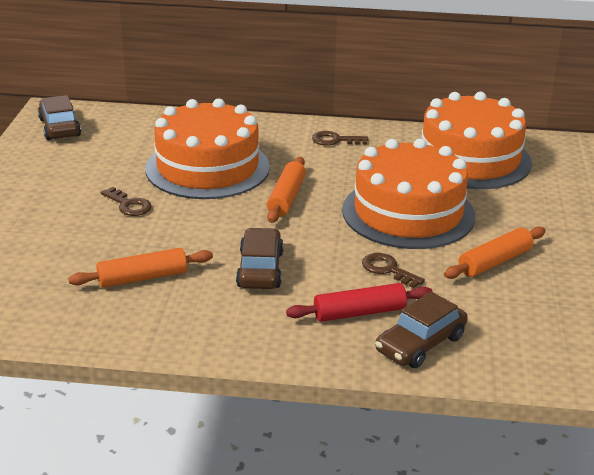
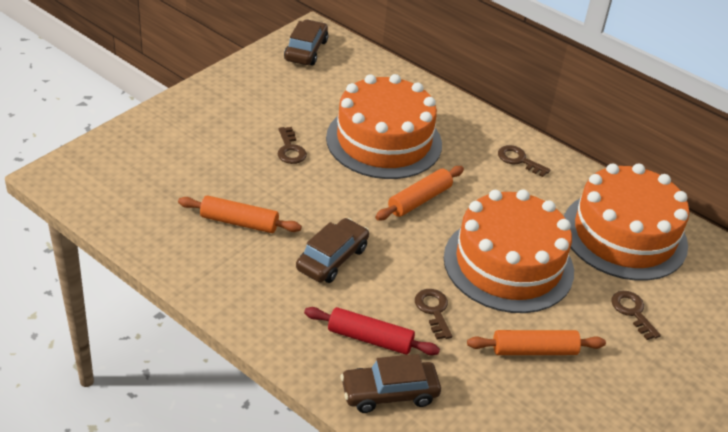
camera: 30 degrees right, 10 degrees up
none -> brown key [611,291,661,340]

